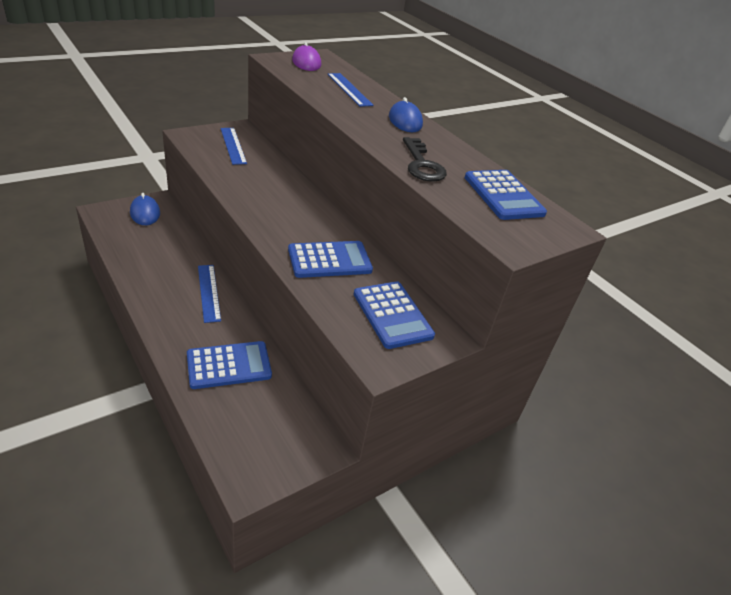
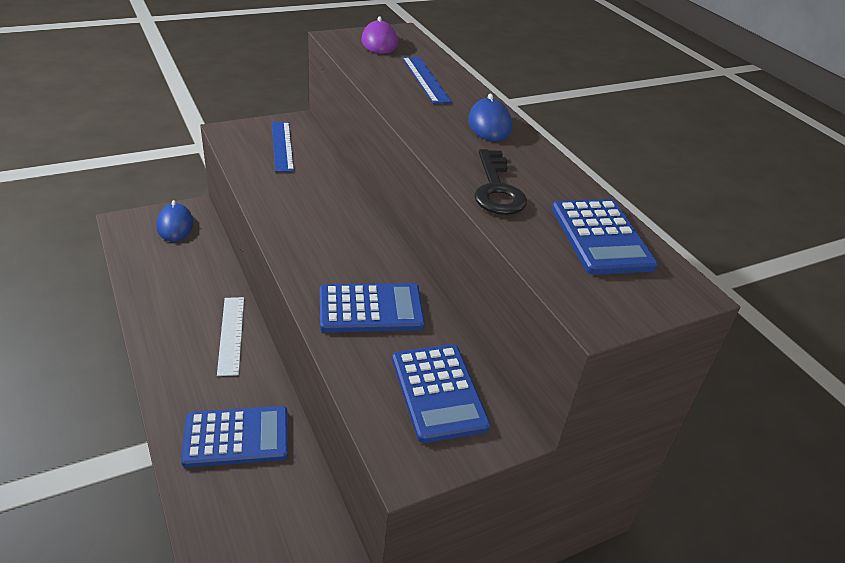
camera: 10 degrees right, 0 degrees up
blue ruler [198,265,221,323] -> white ruler [217,297,244,376]

